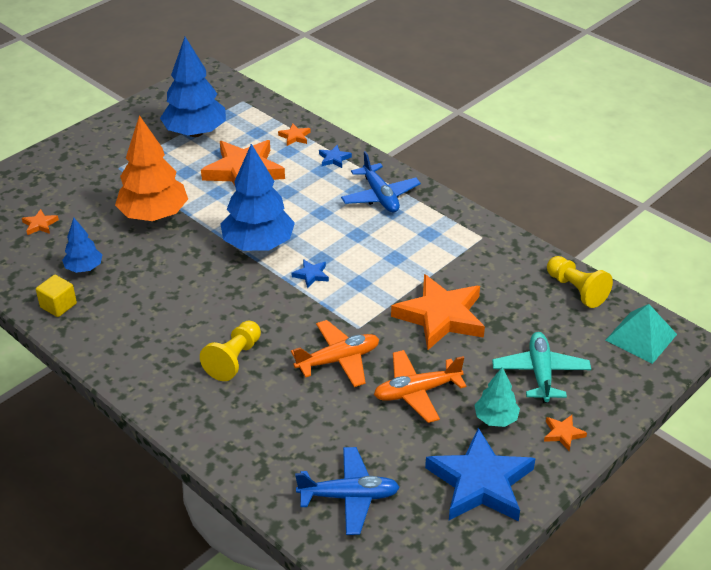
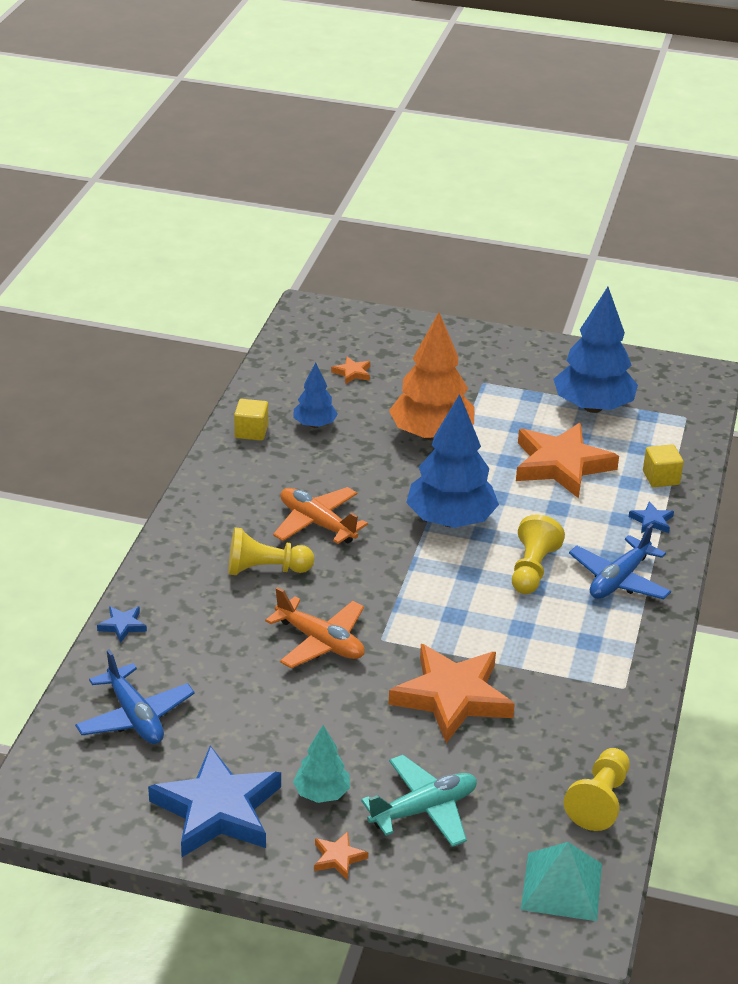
camera: 60 degrees right, 5 degrees down
orange star [278,124,311,146] -> yellow cube [643,444,684,487]
blue star [292,259,329,288] -> blue star moved to [97,606,147,643]
orange plane [374,350,467,423] -> orange plane moved to [273,487,368,544]
none -> yellow pawn [512,514,565,594]

